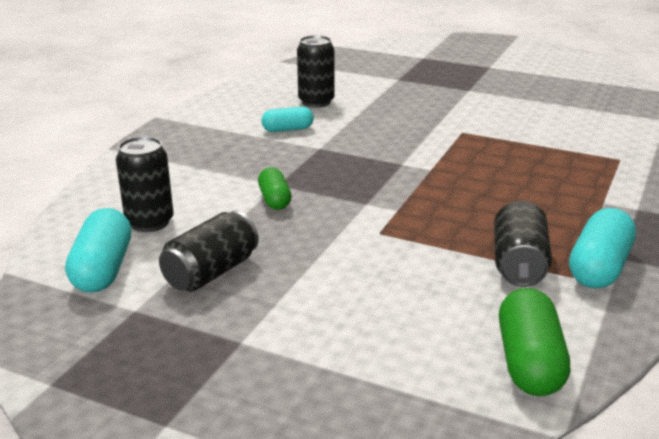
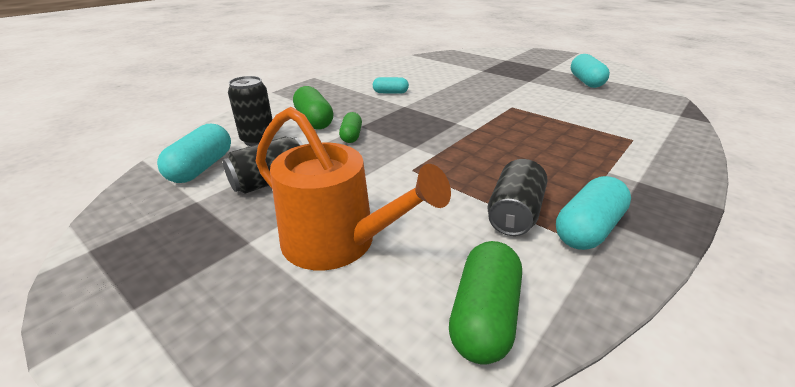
camera: 15 degrees right, 5 degrees up
black can [297,35,335,108] -> none
none -> orange watering can [256,107,451,270]
none -> green capsule [293,86,334,130]
none -> turquoise capsule [571,54,610,88]

